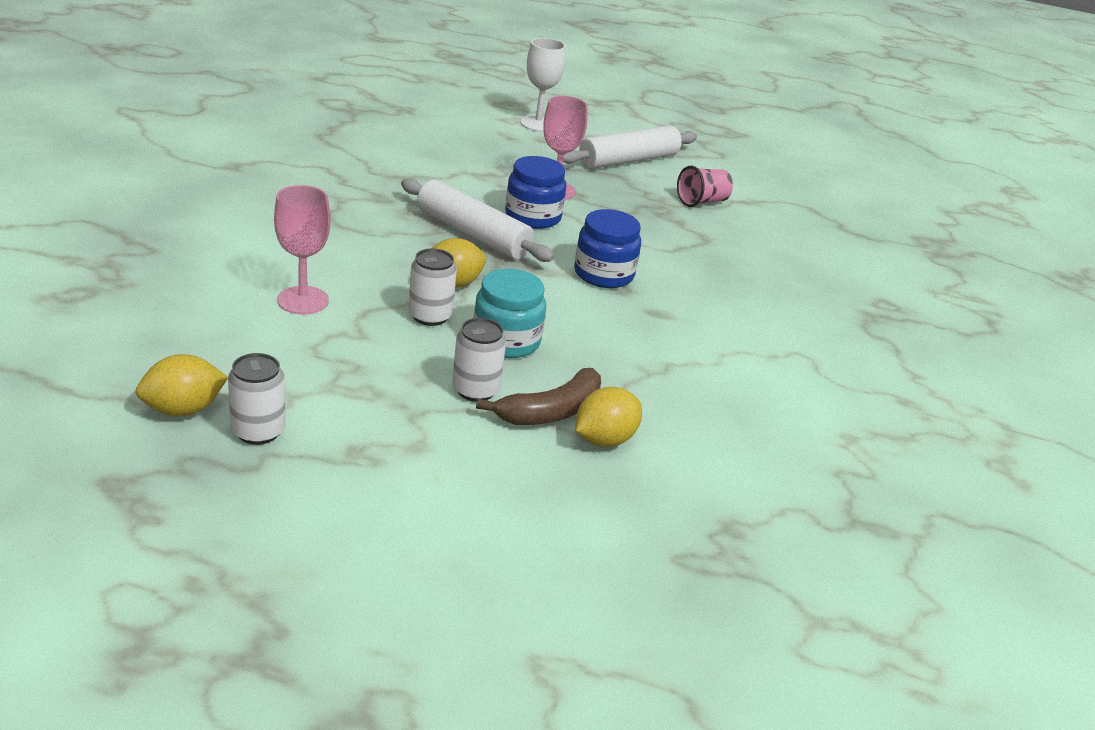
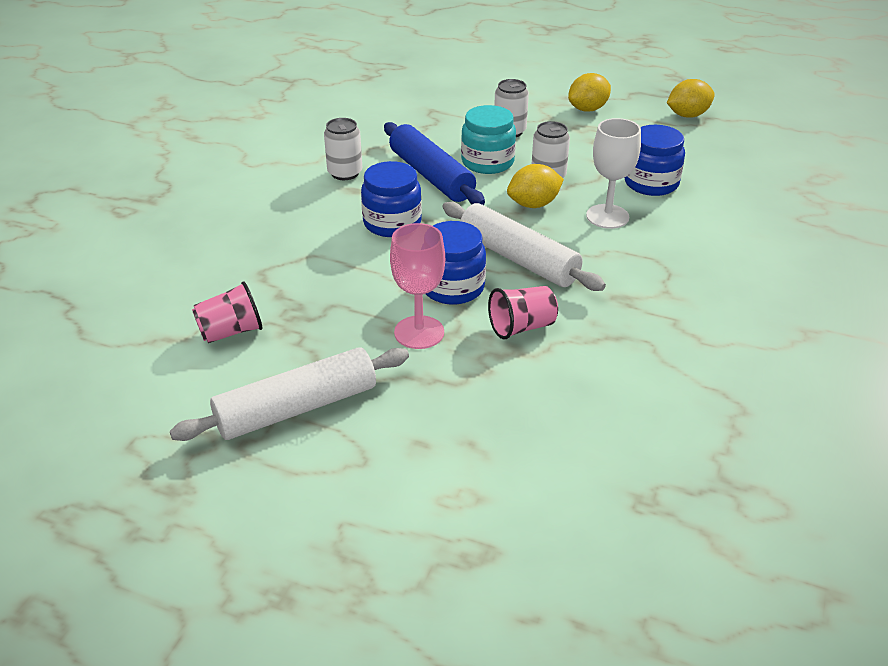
camera: 170 degrees left, 5 degrees up
white can [228,353,286,445] -> white can moved to [324,118,362,180]
pink goblet [274,185,330,314] -> blue jar [624,125,685,196]
brown banana [476,368,601,425] -> none
white goblet [520,38,566,132] -> white goblet moved to [586,118,641,229]
yellow lemon [576,387,642,447] -> yellow lemon moved to [568,73,611,112]
none -> blue rolling pin [384,122,485,205]
none -> pink cup [488,286,558,339]

